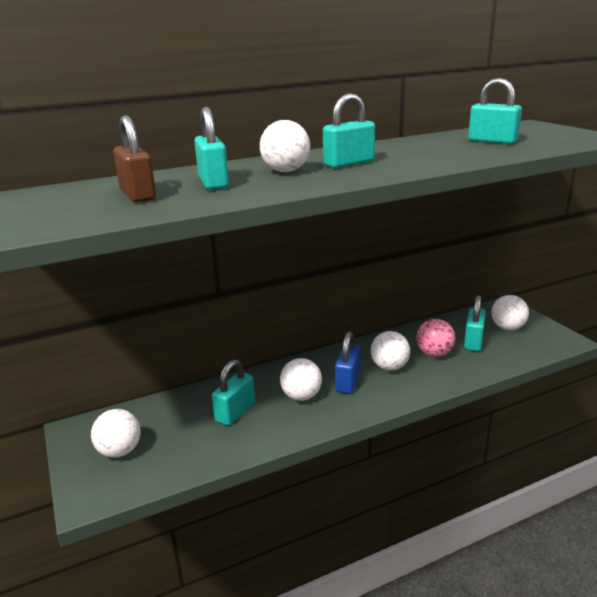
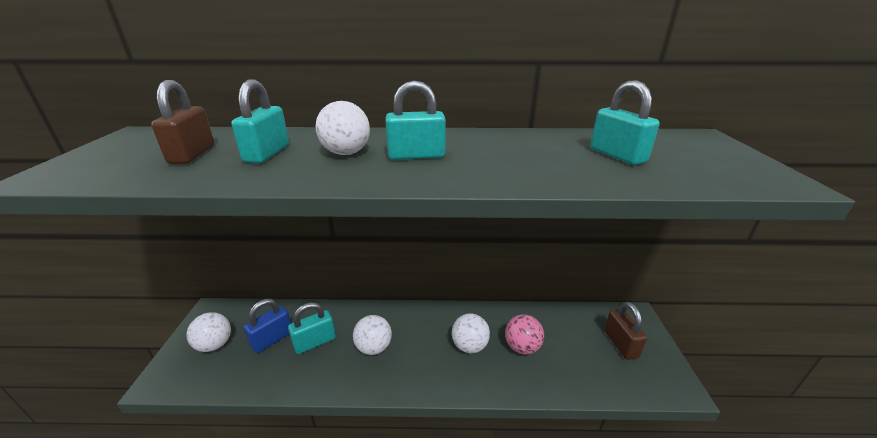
camera: 25 degrees right, 5 degrees up
blue padlock [335,332,361,394] -> blue padlock moved to [243,299,291,353]
turquoise padlock [464,295,486,351] -> none
white ball [491,295,529,330] -> brown padlock [604,302,647,360]

